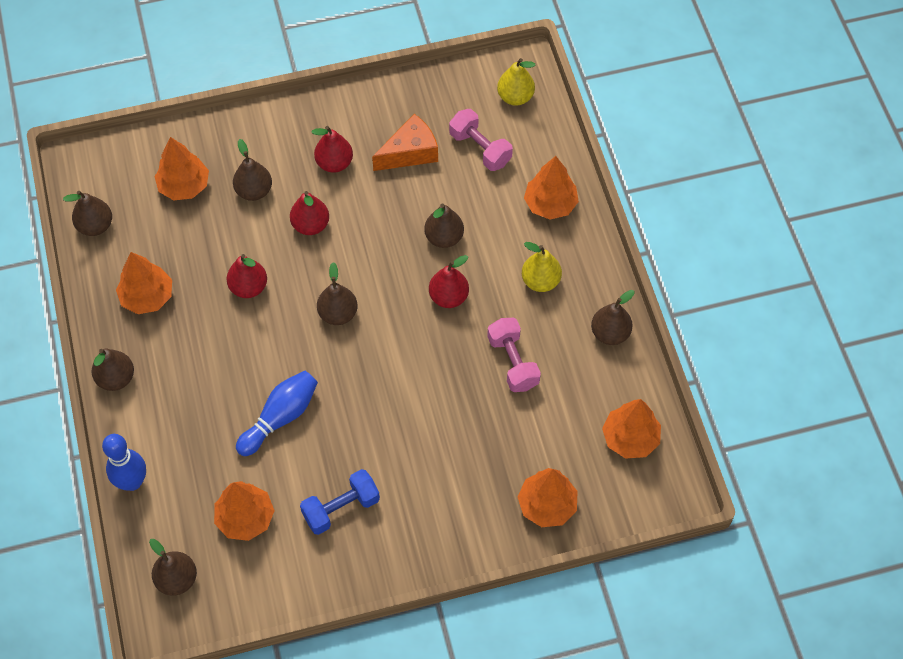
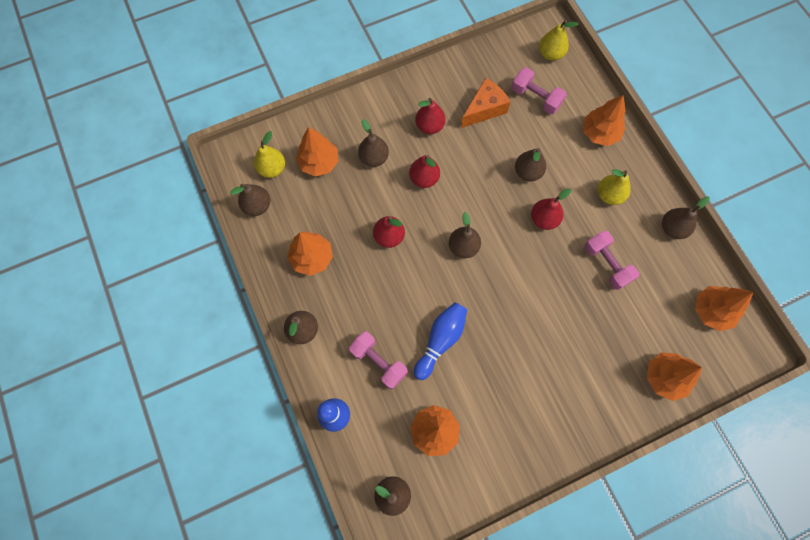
camera: 10 degrees left, 10 degrees up
blue dumbbell [300,469,380,535] -> none
none -> yellow pear [254,131,285,178]
none -> pink dumbbell [349,331,408,389]

